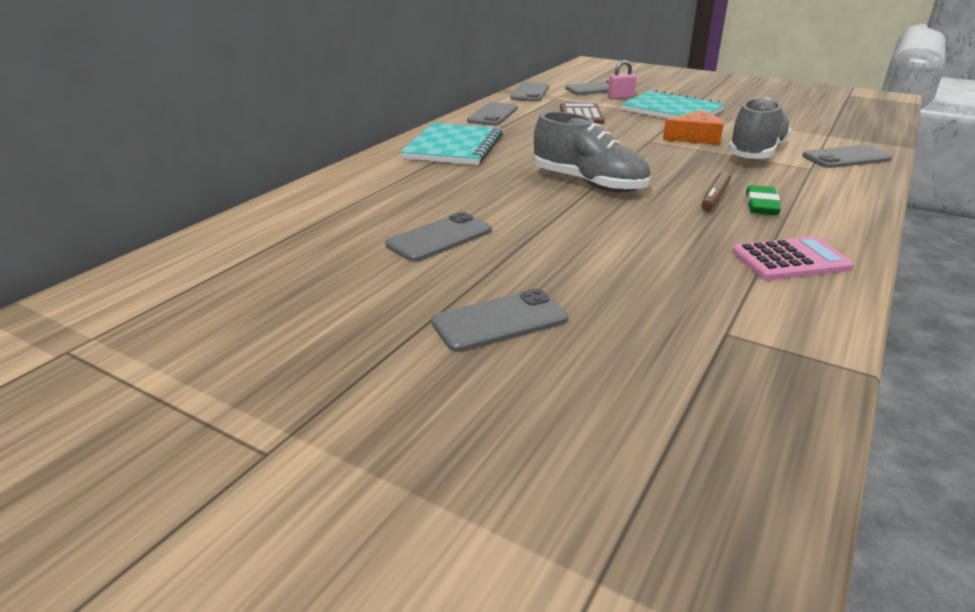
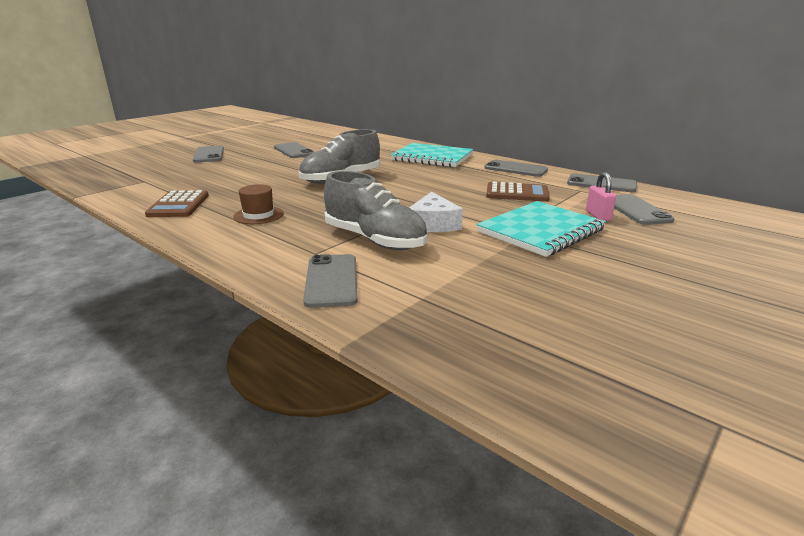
camera: 100 degrees right, 5 degrees down
orange cheese [663,110,724,145] -> white cheese [409,192,463,232]
brown marker [701,171,731,211] -> none
pink calculator [732,236,854,281] -> brown calculator [145,190,209,217]
green eraser [746,185,781,215] -> brown hat [233,184,284,224]

